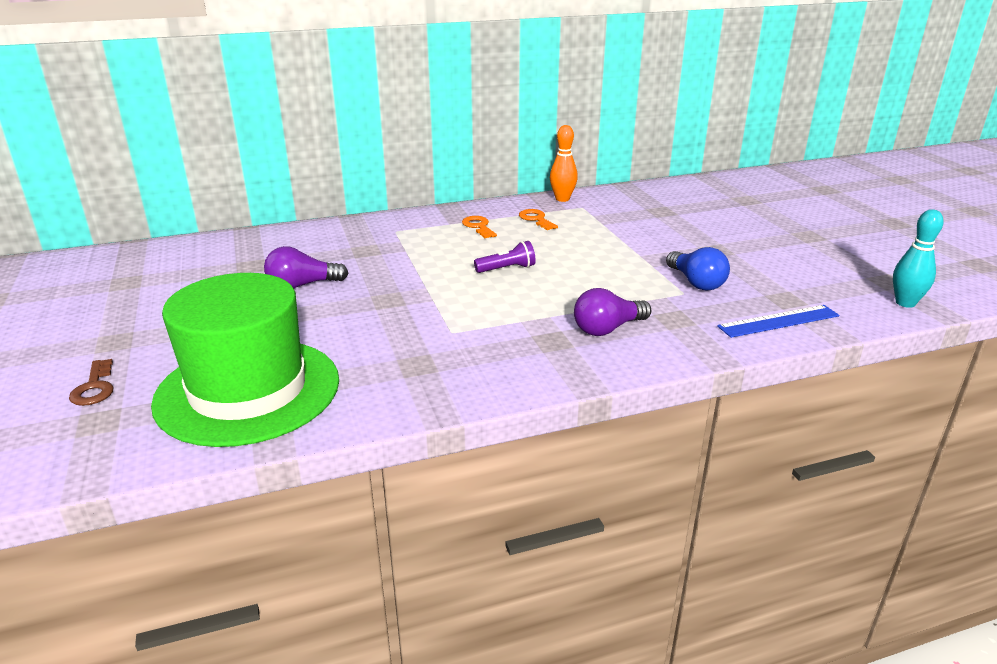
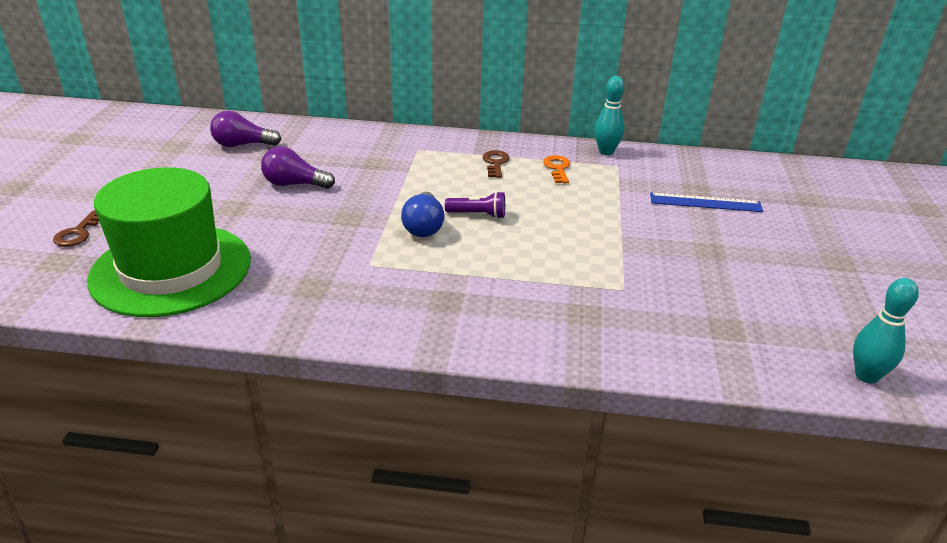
camera: 25 degrees right, 5 degrees up
orange key [462,216,497,238] -> brown key [483,150,509,178]
orange bowling pin [550,125,578,202] -> turquoise bowling pin [595,76,625,155]
purple light bulb [574,288,651,336] -> purple light bulb moved to [210,110,281,147]
blue light bulb [666,247,730,291] -> blue light bulb moved to [401,191,444,237]
blue ruler [717,305,839,338] -> blue ruler moved to [650,193,763,212]

